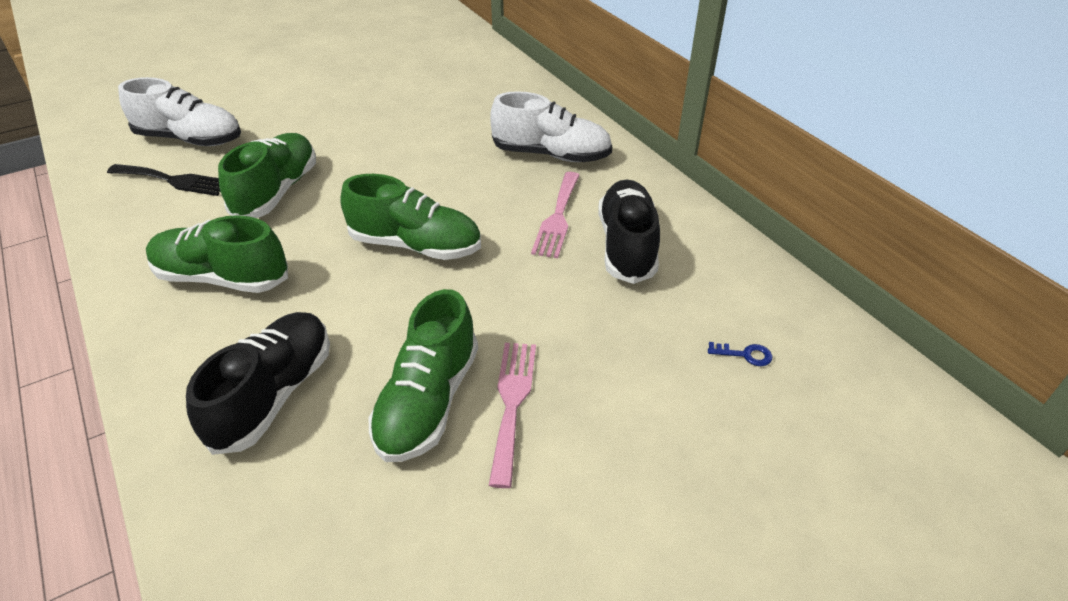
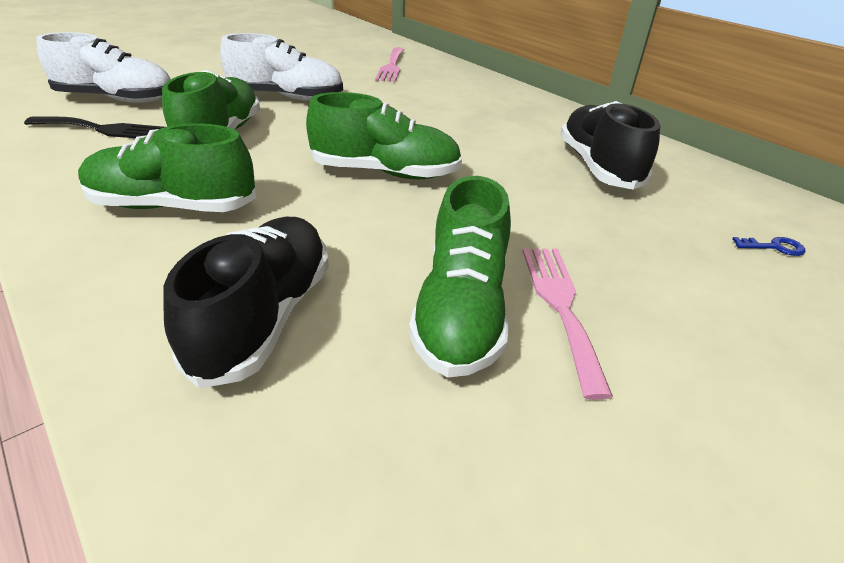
camera: 10 degrees left, 5 degrees down
white shoe [490,91,612,162] -> white shoe moved to [220,33,343,101]
pink fork [531,172,580,258] -> pink fork moved to [375,47,404,82]

